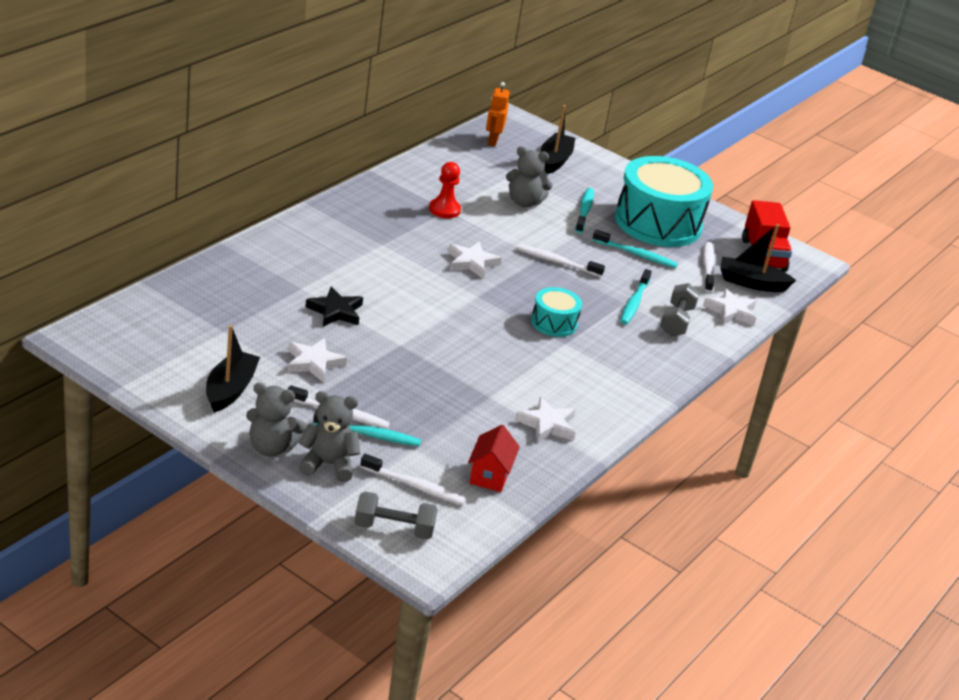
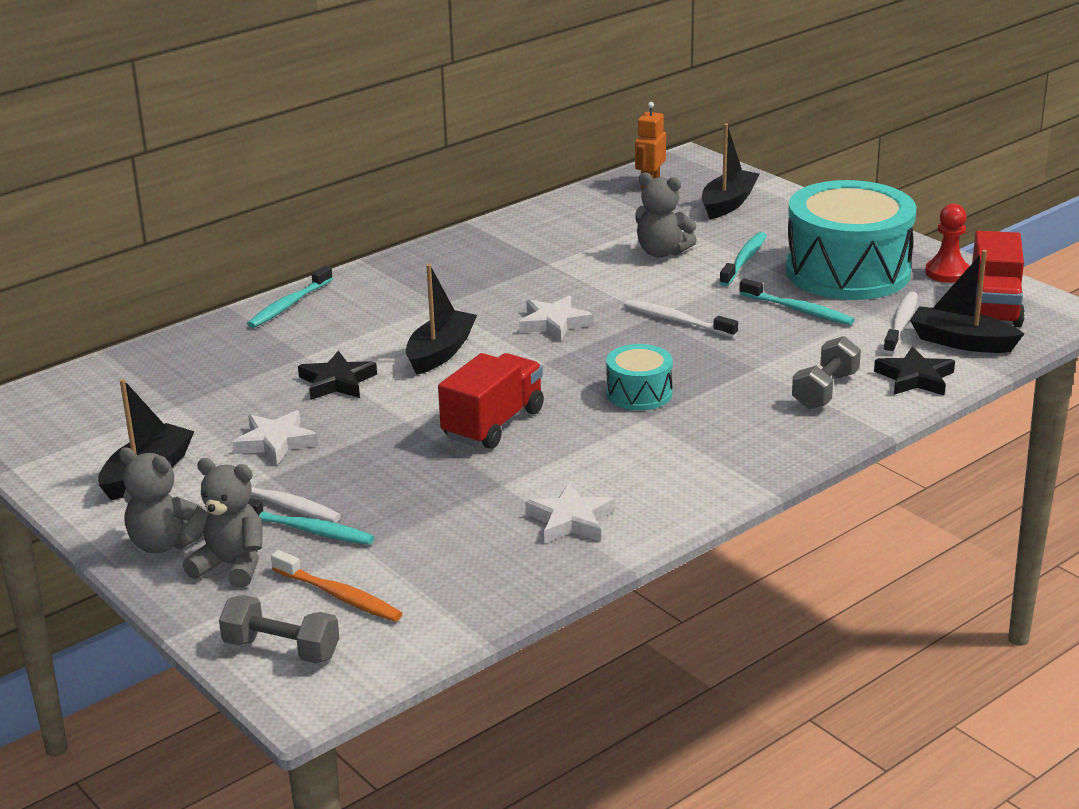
camera: 20 degrees right, 5 degrees down
white toothbrush [360,454,466,506] -> orange toothbrush [271,550,403,622]
red pawn [429,162,461,218] -> red pawn moved to [925,204,969,283]
red house [468,425,520,492] -> none
turquoise toothbrush [620,269,652,325] -> turquoise toothbrush moved to [247,266,333,328]
white star [703,288,756,326] -> black star [874,346,955,395]
none -> black boat [406,264,477,375]
none -> red truck [438,353,544,449]

